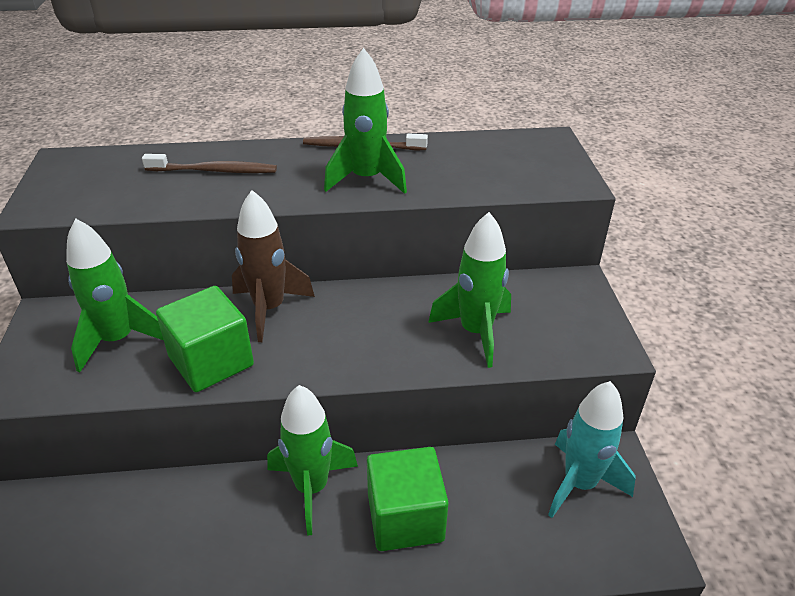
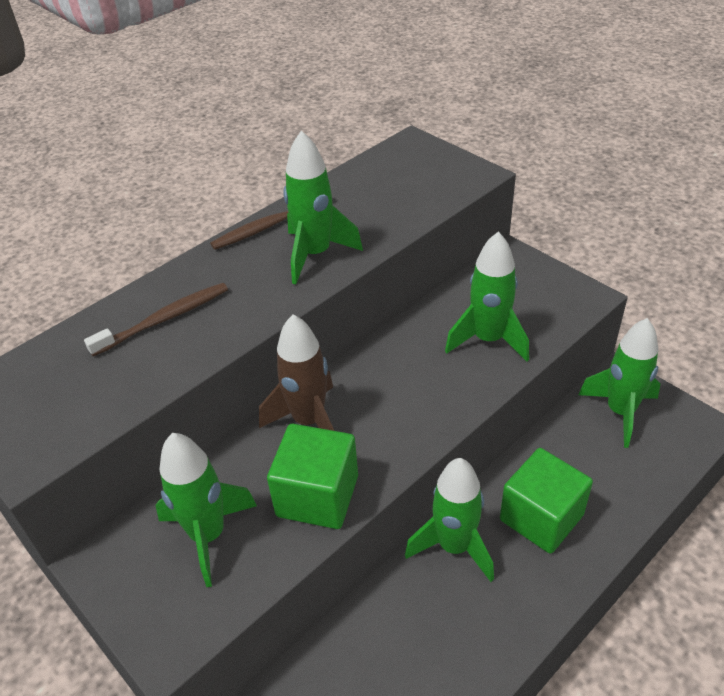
camera: 35 degrees left, 5 degrees up
turquoise rocket [548,381,635,518] -> green rocket [578,318,661,448]

